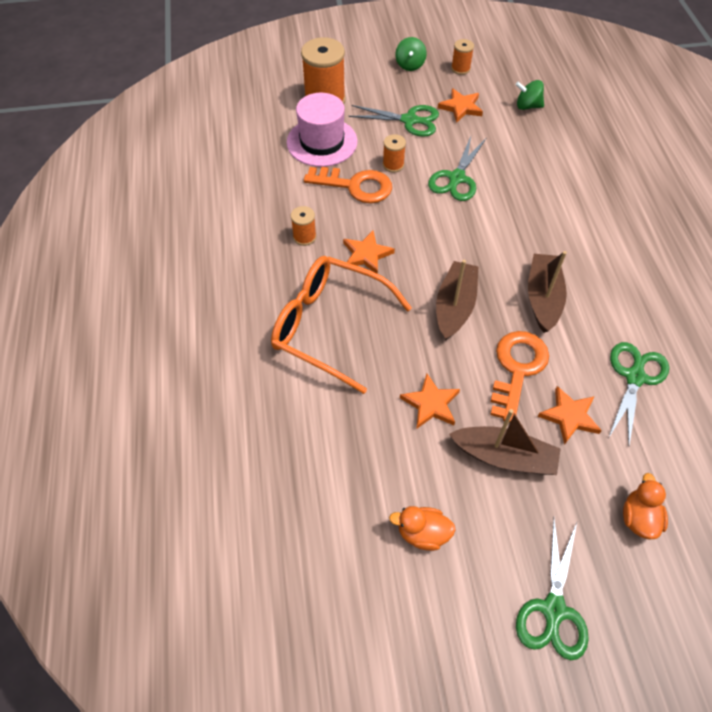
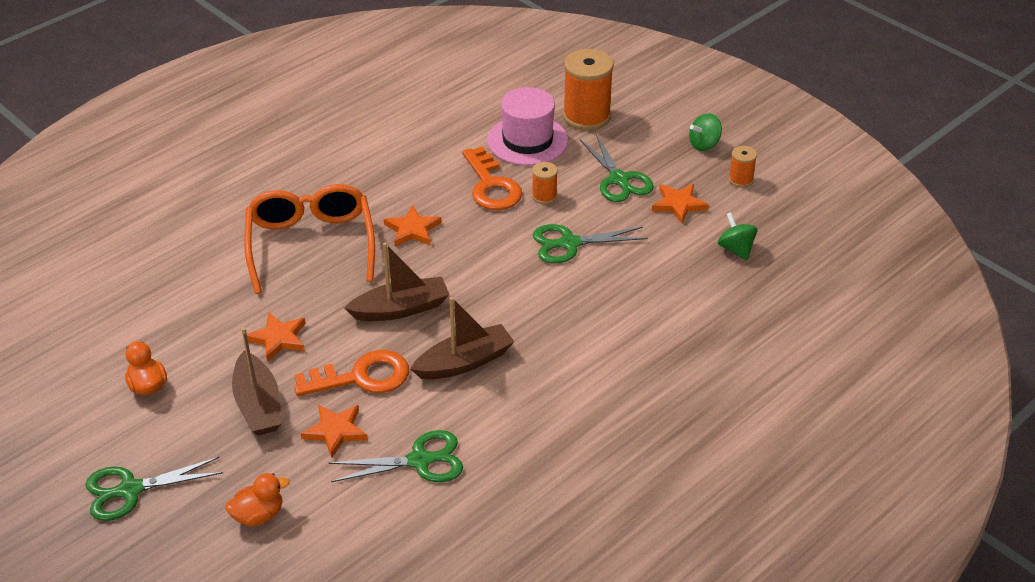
camera: 55 degrees right, 15 degrees down
orange spool [291,206,316,246] -> none

